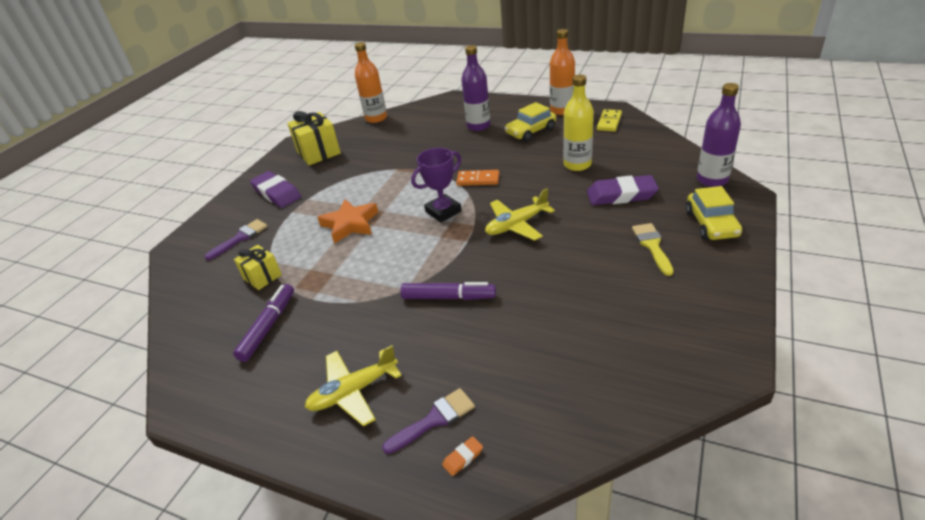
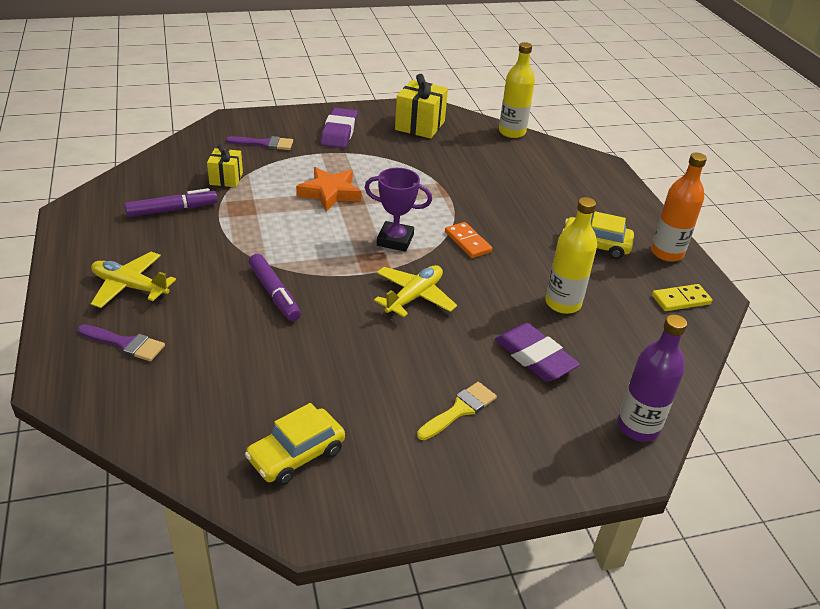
camera: 45 degrees right, 0 degrees up
orange bottle [355,42,387,123] -> yellow bottle [499,42,535,138]
orange eraser [442,436,483,476] -> none
purple bottle [461,45,491,131] -> none
yellow plane [485,188,555,241] -> yellow plane turned 105 degrees clockwise [374,265,457,317]
yellow car [686,186,742,240] -> yellow car moved to [245,403,345,486]

